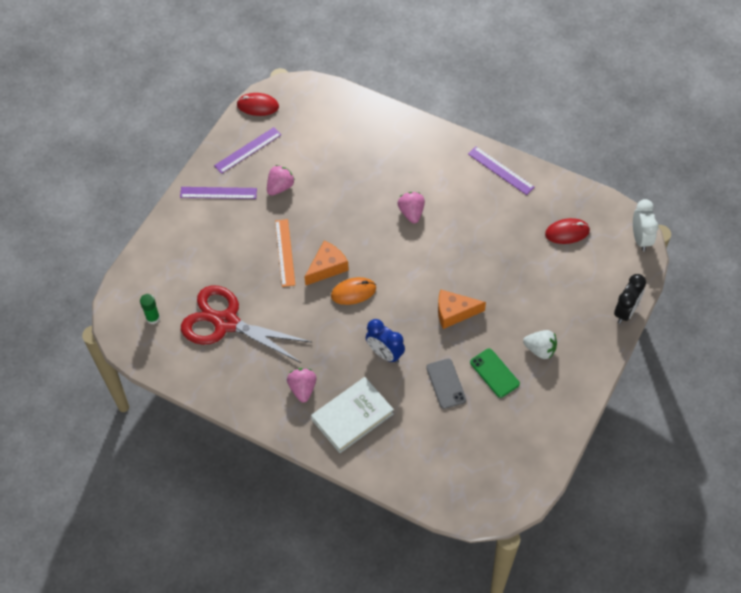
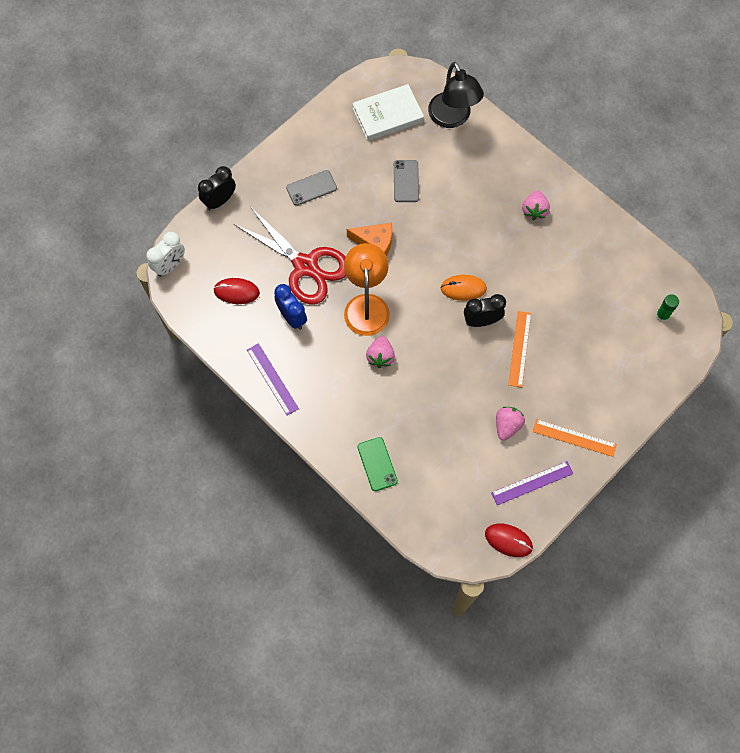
camera: 165 degrees left, 10 degrees up
purple ruler [180,187,257,199] -> orange ruler [533,419,617,457]
red scissors [181,285,311,363] -> red scissors moved to [234,207,346,304]
pink strawberry [267,165,295,196] -> pink strawberry turned 150 degrees clockwise [496,407,525,441]
orange cheese [305,241,349,286] -> black clock [464,294,506,327]
white book [311,377,394,453] -> white book moved to [352,84,424,141]
blue clock [366,319,405,363] -> blue clock moved to [274,284,307,330]
green phone [470,349,520,398] -> green phone moved to [357,437,398,491]
white strawberry [523,330,557,359] -> grey phone [286,170,337,206]
white clock [633,199,658,251] -> white clock turned 150 degrees counterclockwise [146,232,185,277]
none -> orange lamp [344,243,390,336]
none -> black lamp [428,62,484,128]

